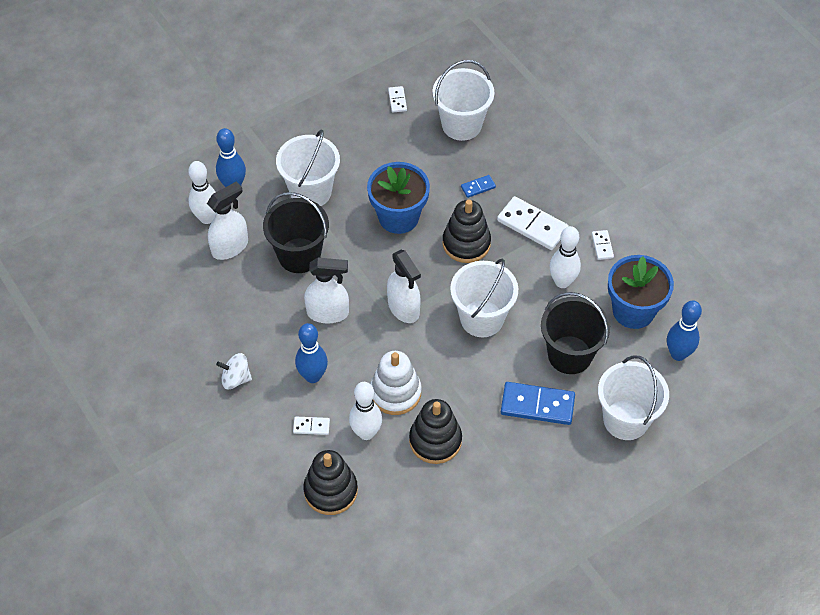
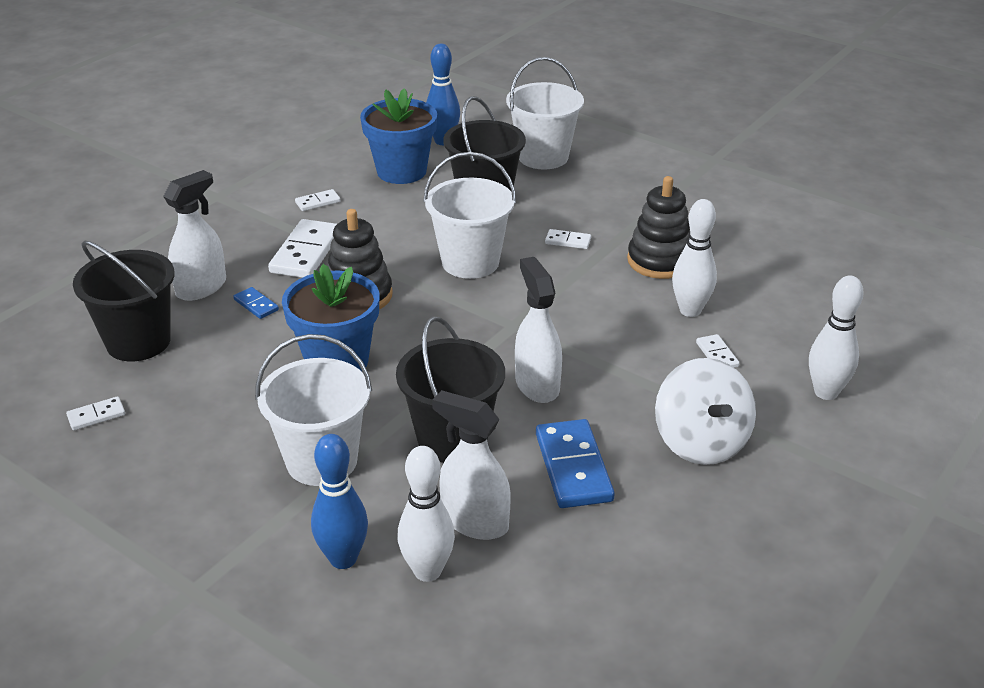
camera: 110 degrees left, 20 degrees down
white spinning top [216,353,252,389] -> white spinning top [655,358,756,465], size x1.72
blue bowling pin [295,323,328,383] -> none
black stacking toy [303,450,358,515] -> none
white stacking toy [370,351,422,415] -> none
white spray bottle [387,250,421,323] -> white spray bottle moved to [163,170,226,301]
white bucket [432,60,494,141] -> black bucket [73,241,174,361]
blue domino [501,382,575,425] -> blue domino moved to [536,419,615,508]
white bowling pin [550,226,581,288] -> white bowling pin moved to [809,276,864,400]
none -> white domino [545,229,591,249]

